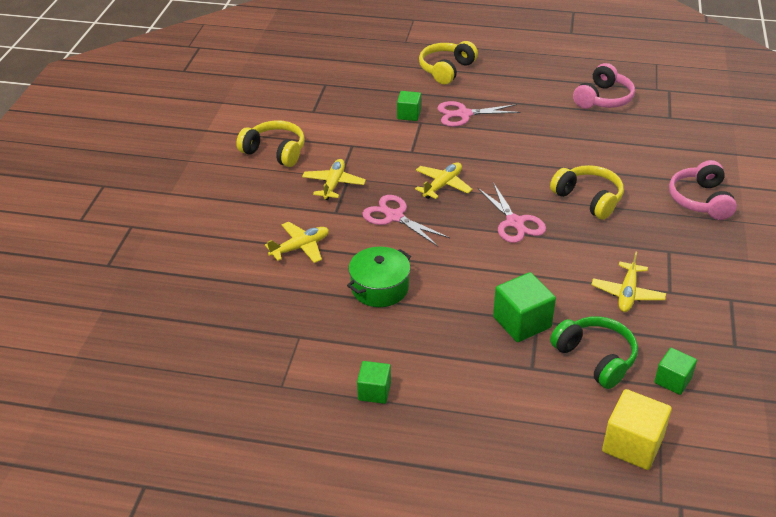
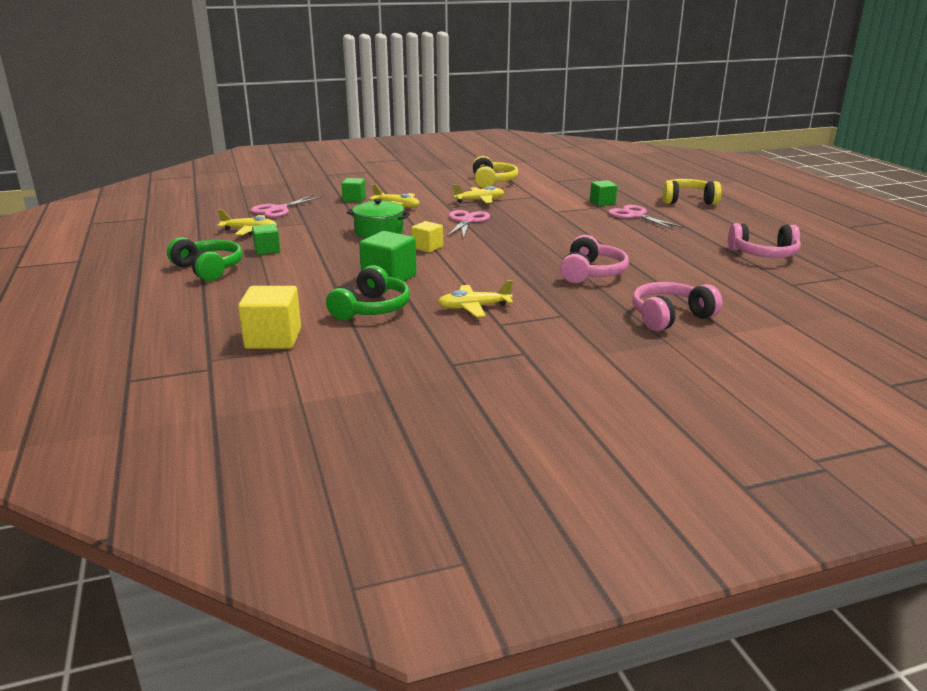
camera: 60 degrees right, 15 degrees down
yellow plane [415,162,473,199] -> yellow plane moved to [217,209,277,235]
pink scissors [478,182,546,243] -> pink scissors moved to [250,195,322,218]
yellow headphones [550,165,624,220] -> pink headphones [560,235,629,283]
green cube [654,348,697,395] -> green cube moved to [342,178,366,202]
none -> green headphones [167,237,243,281]
none -> yellow cube [411,221,443,253]

